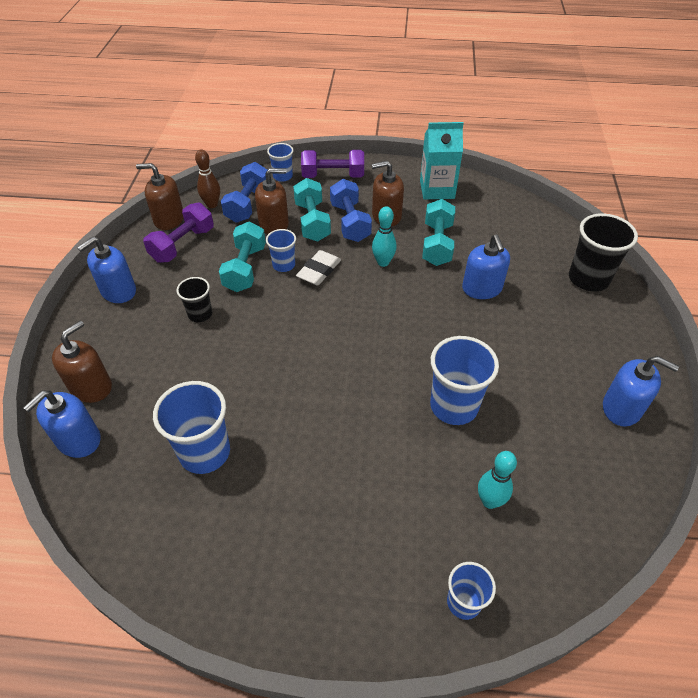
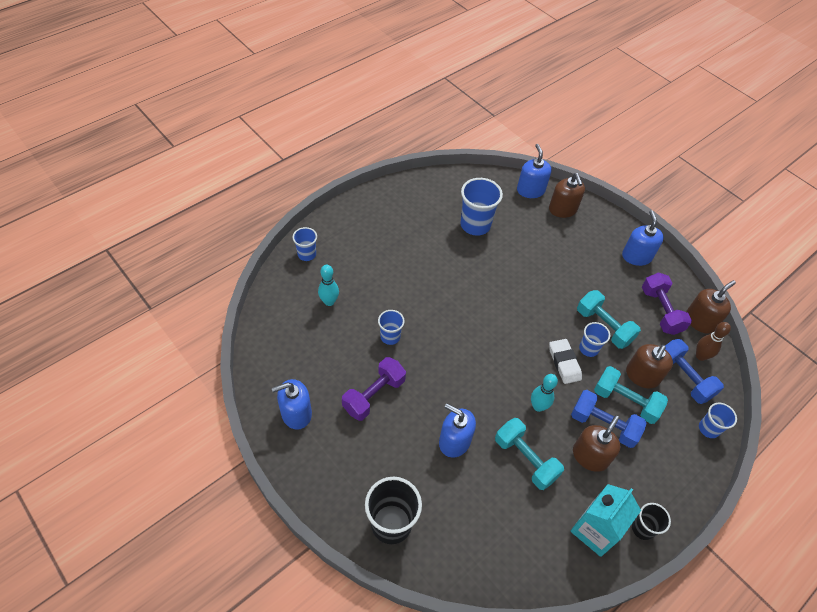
camera: 130 degrees right, 5 degrees up
black cup [176,277,212,322] -> black cup moved to [632,503,671,540]
purple dumbbell [301,150,364,178] -> purple dumbbell moved to [342,357,406,421]
blue cup [430,336,499,425] -> blue cup [378,310,405,345], size x0.57

